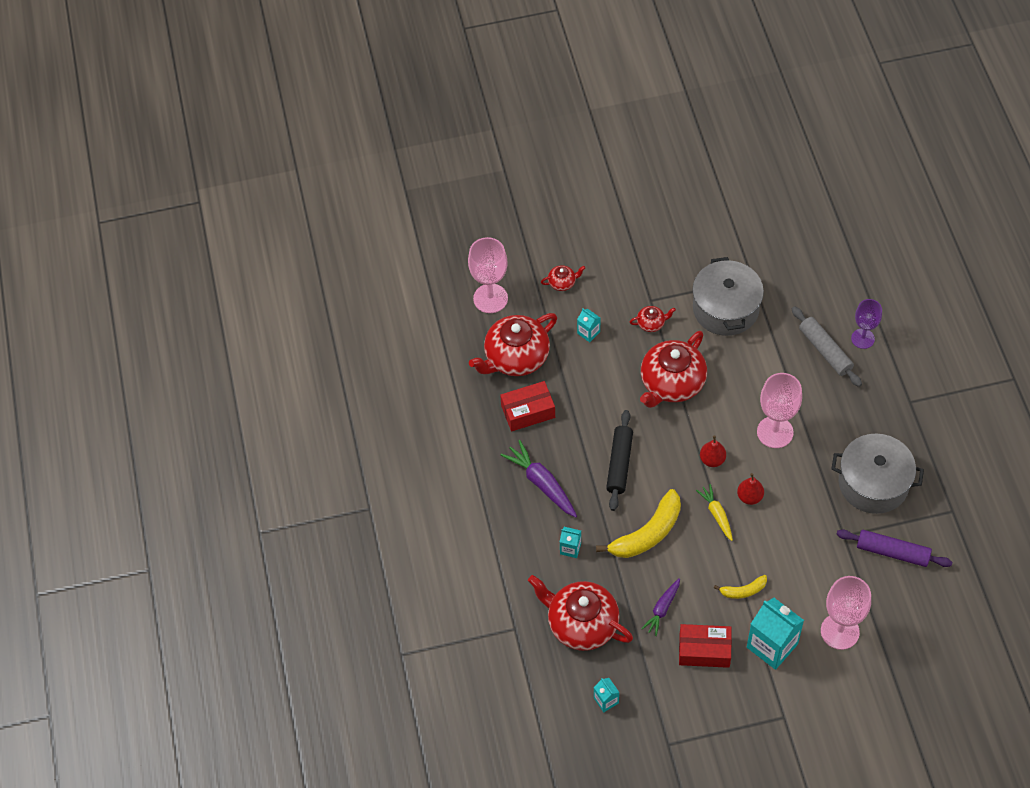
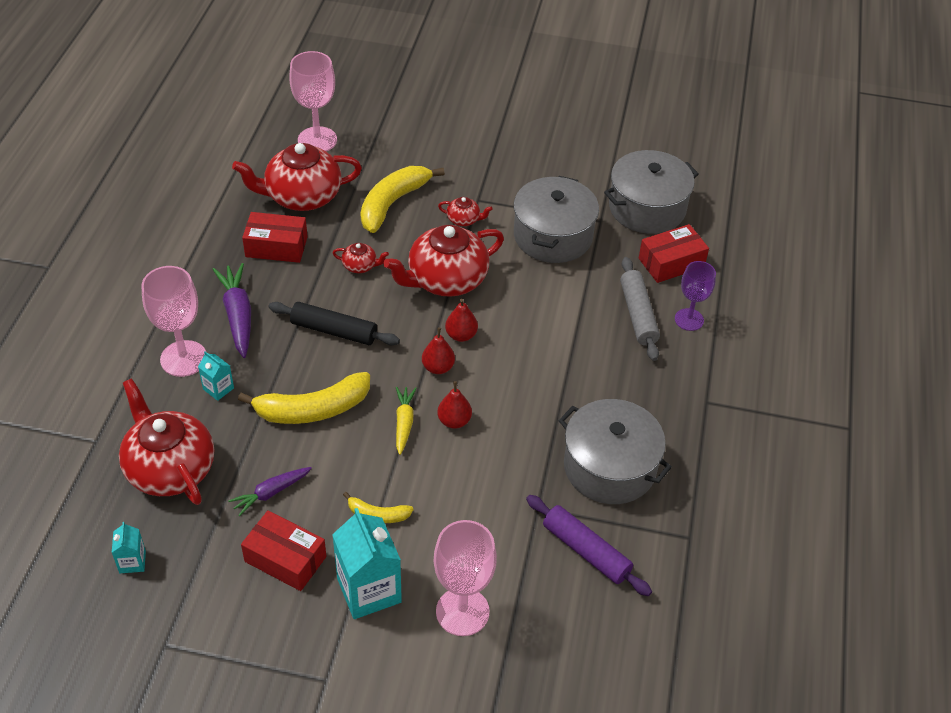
camera: 20 degrees right, 10 degrees down
red teapot [541,265,585,291] -> red teapot moved to [333,243,389,273]
turquoise carton [577,309,600,342] -> yellow banana [360,166,445,233]
black rolling pin [606,410,633,511] -> black rolling pin turned 75 degrees clockwise [268,302,400,345]
pink goblet [757,373,802,448] -> pink goblet moved to [141,266,206,377]
none -> red pear [445,299,478,342]
none -> grey pot [604,150,699,234]
none -> red box [639,224,709,283]

